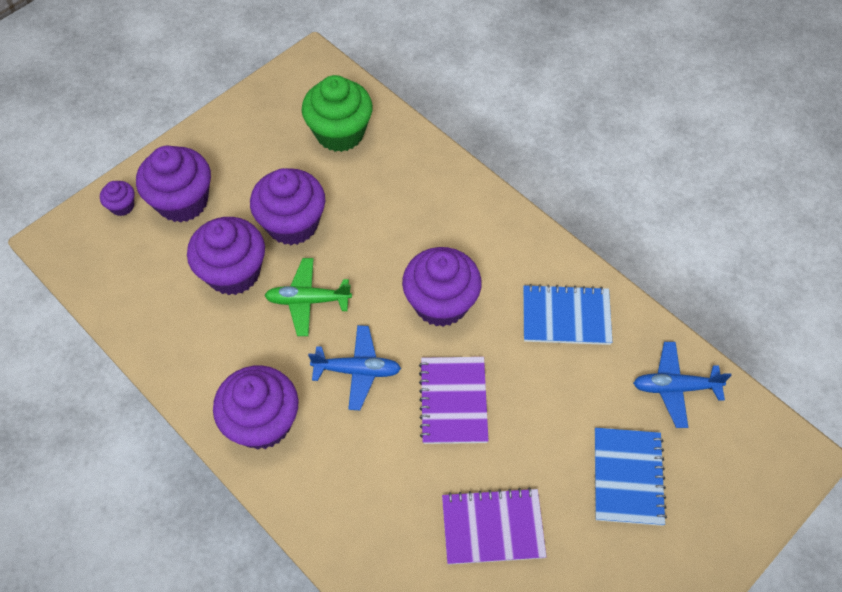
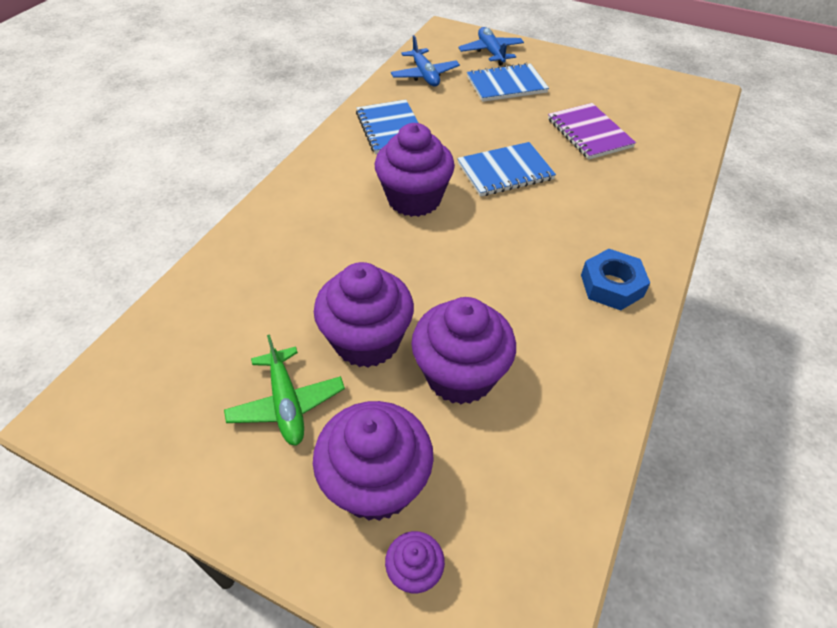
camera: 110 degrees left, 10 degrees down
purple cupcake [213,365,299,449] -> blue nut [581,249,650,310]
green plane [264,258,352,336] -> green plane moved to [224,335,345,446]
green cupcake [302,75,373,152] -> none
blue plane [308,325,401,410] -> blue plane moved to [458,27,524,66]
purple notebook [419,357,489,444] -> blue notebook [457,142,556,197]

